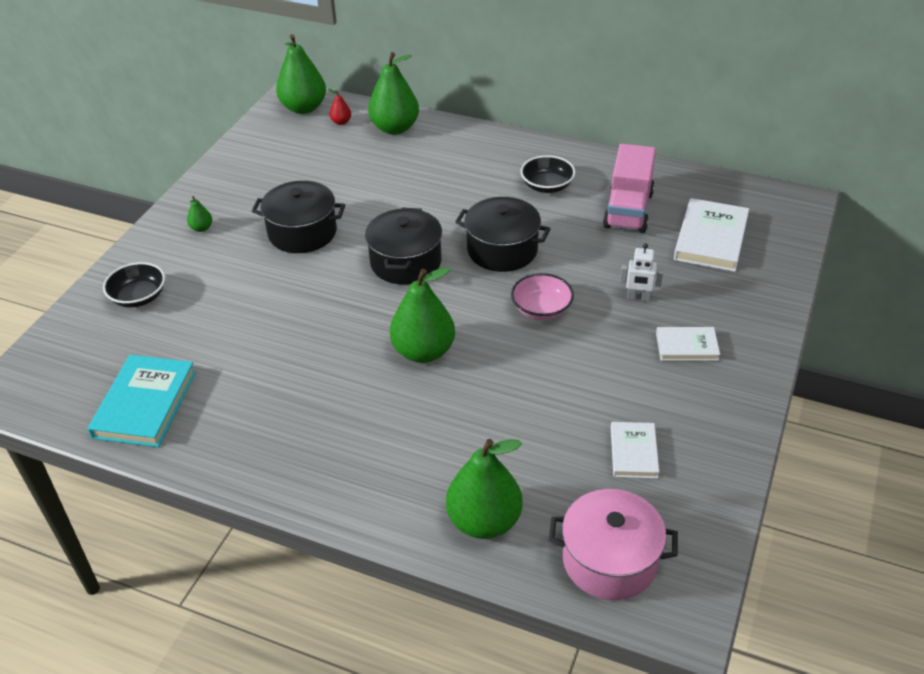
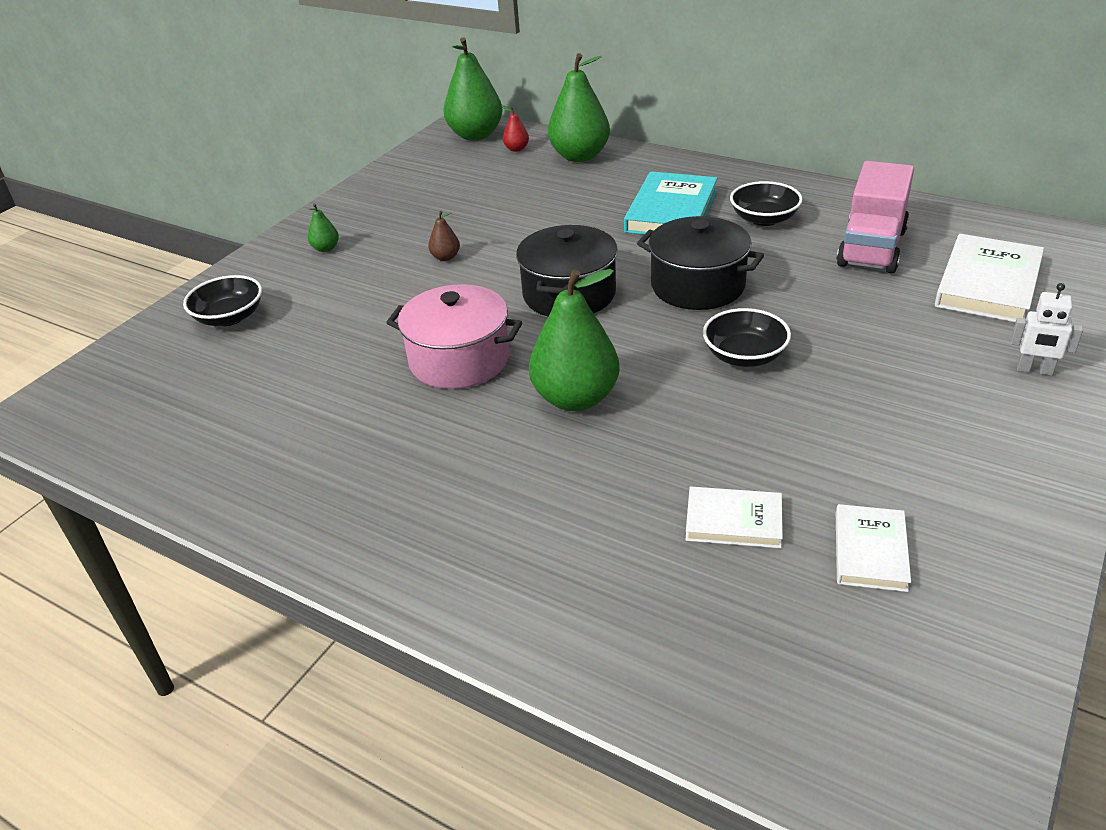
camera: 10 degrees right, 5 degrees down
turquoise book [88,355,196,447] -> turquoise book moved to [624,171,718,235]
black pot [252,181,345,253] -> brown pear [428,211,460,261]
green pear [446,439,523,539] -> none
pink bowl [511,273,574,320] -> black bowl [703,308,791,367]
pink pot [549,489,678,600] -> pink pot moved to [386,284,522,389]
white robot [620,243,663,301] -> white robot moved to [1011,283,1083,376]
white book [656,327,720,361] -> white book moved to [686,487,783,548]

